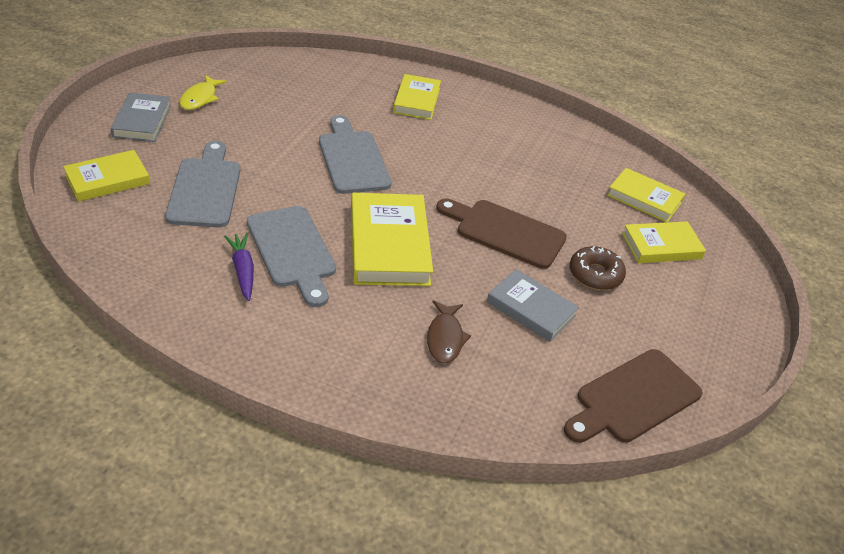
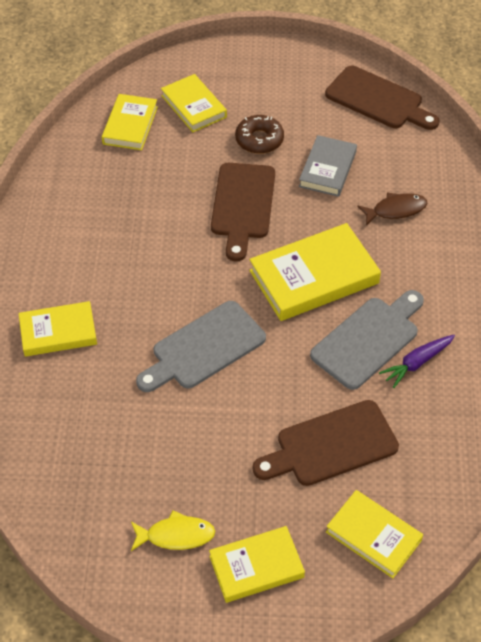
camera: 105 degrees left, 10 degrees up
grey book [111,92,171,142] -> yellow book [209,526,305,603]
grey cutting board [165,141,240,228] -> brown cutting board [253,400,399,486]

